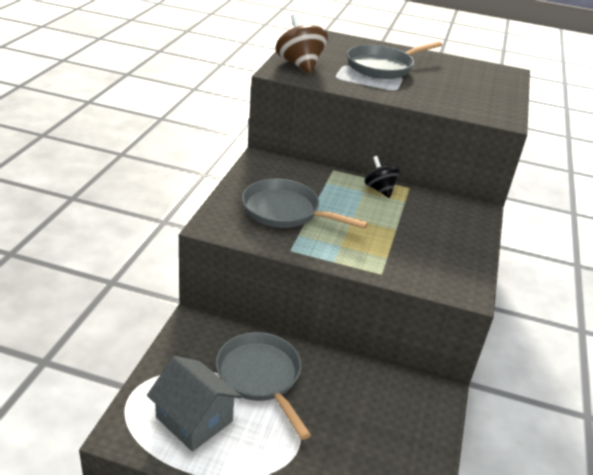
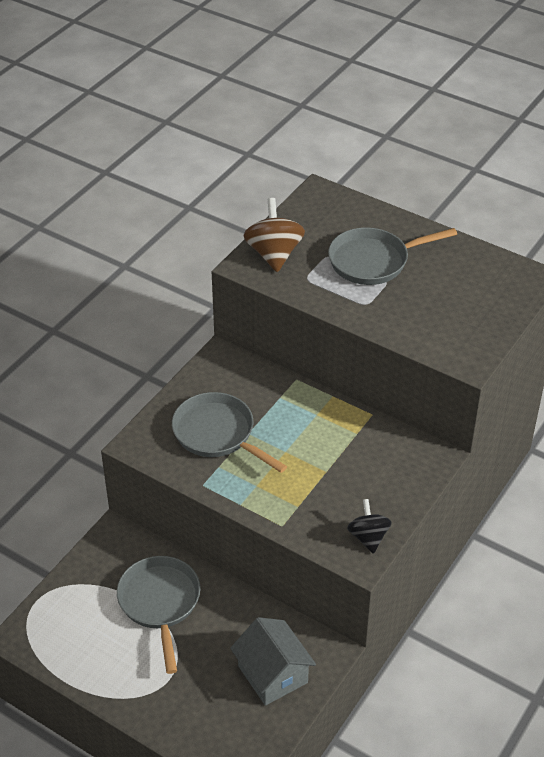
camera: 20 degrees right, 10 degrees up
grey house [147,356,242,452] -> grey house moved to [230,617,316,706]
black spinning top [364,156,400,198] -> black spinning top moved to [347,499,392,554]

